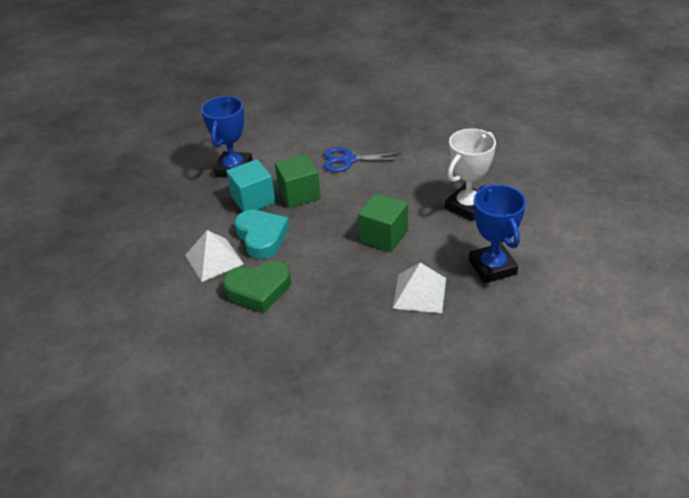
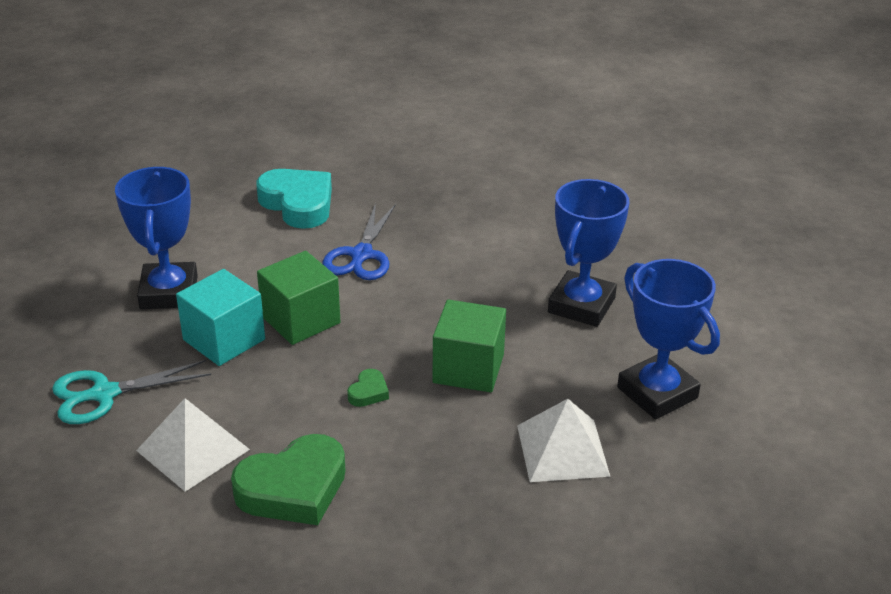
camera: 20 degrees left, 5 degrees down
turquoise heart [234,210,289,259] -> turquoise heart moved to [256,169,332,229]
blue scissors [324,147,404,172] -> blue scissors turned 60 degrees counterclockwise [322,203,396,280]
white trophy [445,129,496,221] -> blue trophy [548,179,629,327]
none -> turquoise scissors [52,360,211,424]
none -> green heart [347,369,389,407]

